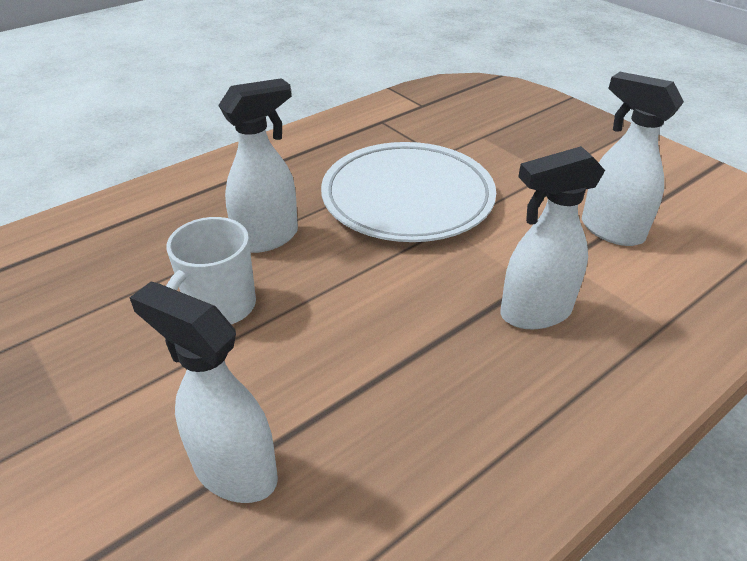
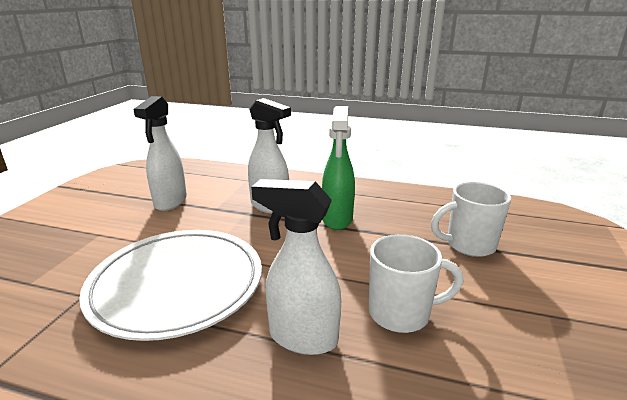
camera: 125 degrees left, 15 degrees down
white spray bottle [129,282,278,503] -> white mug [431,182,511,257]
none -> green spray bottle [322,106,355,230]

